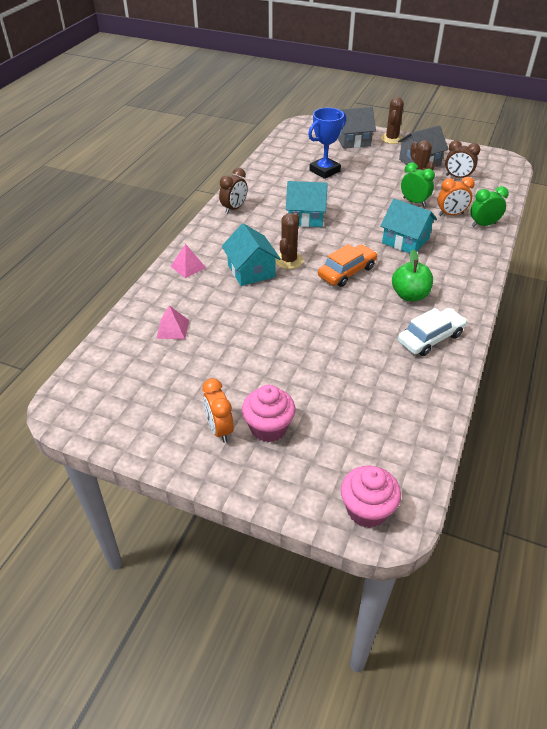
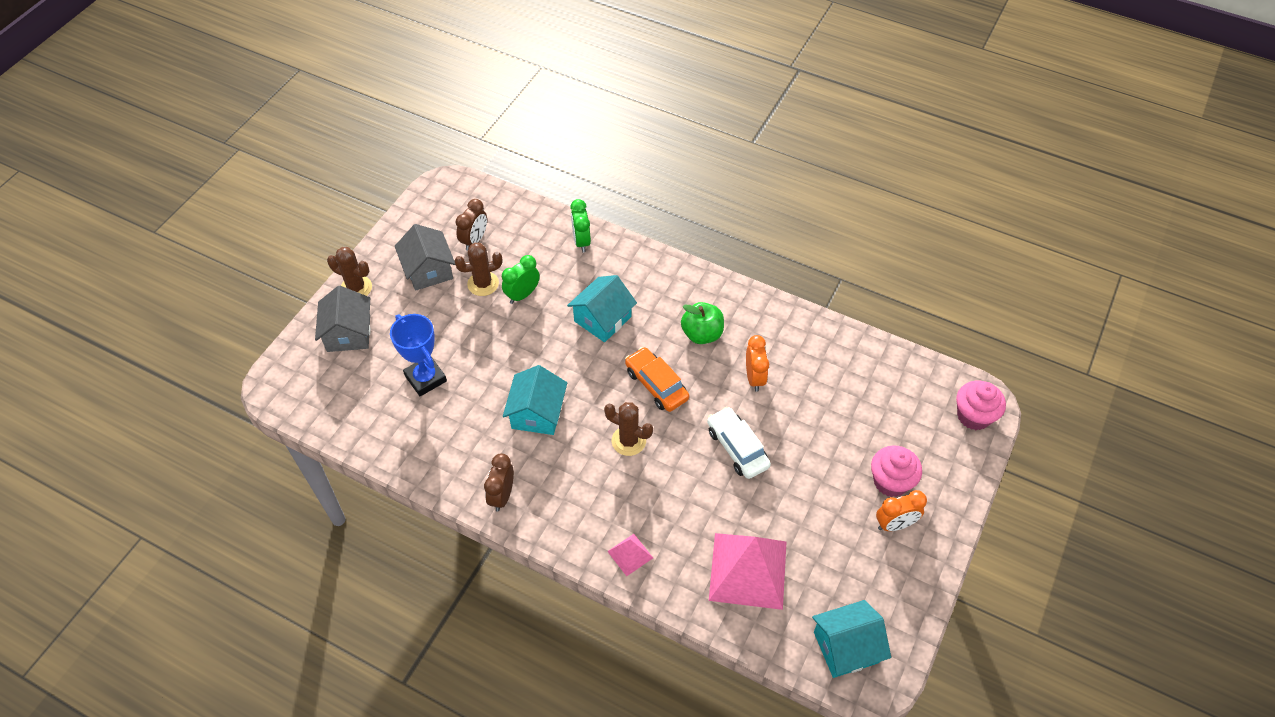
camera: 85 degrees left, 10 degrees up
pink pyramid [156,305,189,339] -> pink pyramid [709,533,786,610], size x2.18
brown clock [219,168,248,214] -> brown clock turned 120 degrees counterclockwise [484,453,514,512]
turquoise house [222,223,281,286] -> turquoise house moved to [812,600,891,678]
white car [398,308,467,356] -> white car moved to [707,407,771,479]
orange clock [437,177,475,216] -> orange clock moved to [746,335,769,392]

